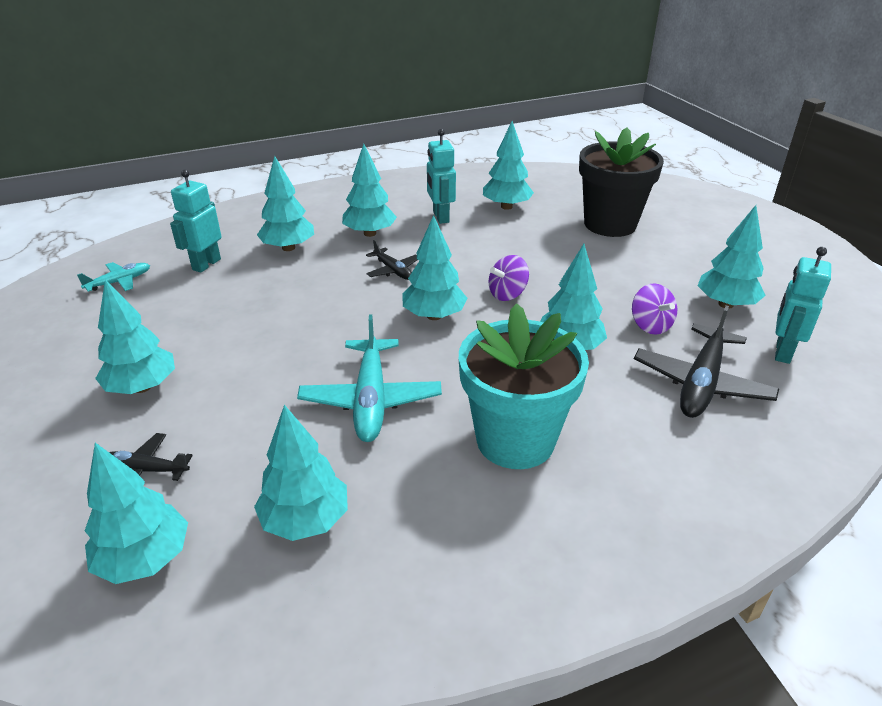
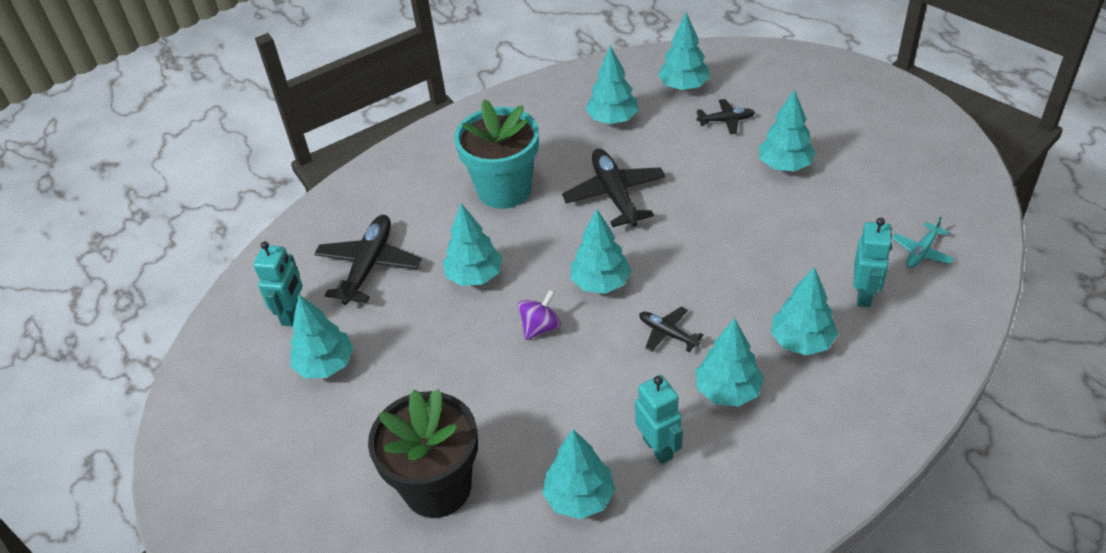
camera: 170 degrees right, 10 degrees up
turquoise plane [297,314,442,442] -> black plane [562,149,666,227]
purple spinning top [632,283,677,335] -> none

